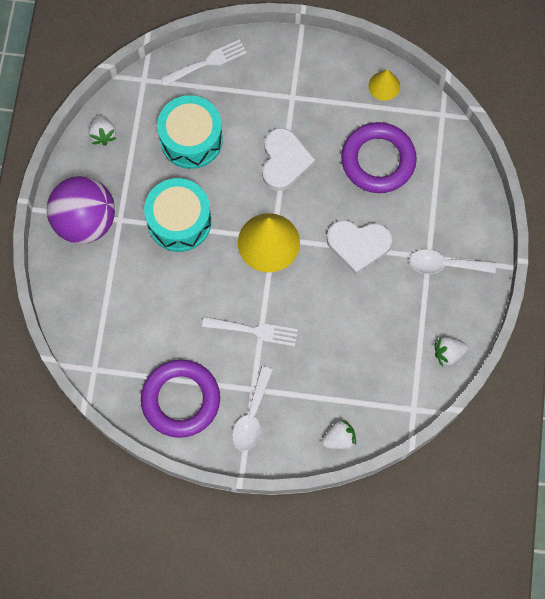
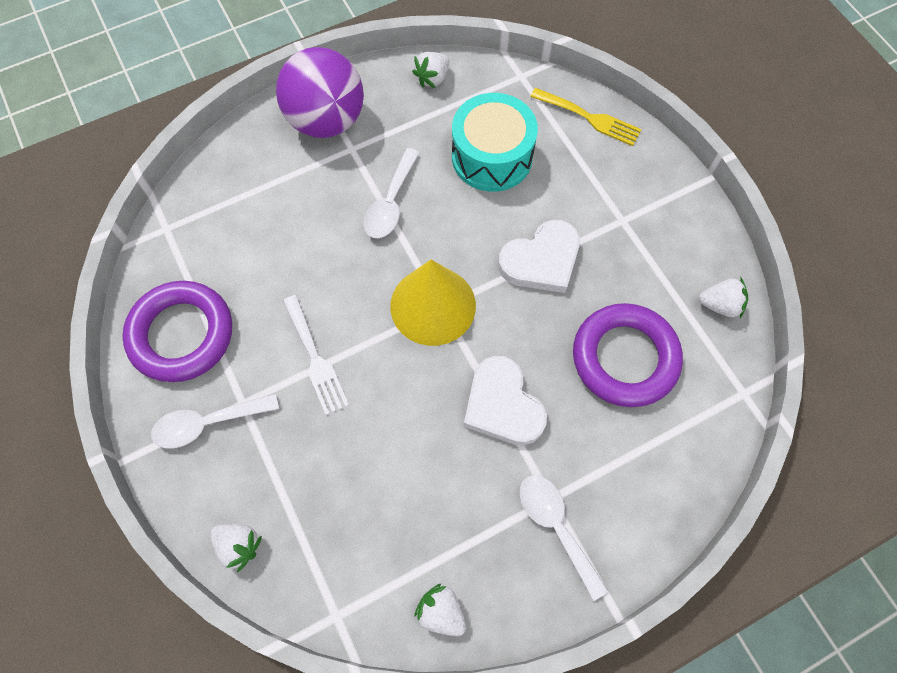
camera: 55 degrees right, 5 degrees down
turquoise drum [144,178,211,252] -> white spoon [363,148,419,238]
white fork [161,39,247,86] -> yellow fork [530,88,642,146]
yellow cone [368,69,400,101] -> white strawberry [699,277,748,318]

